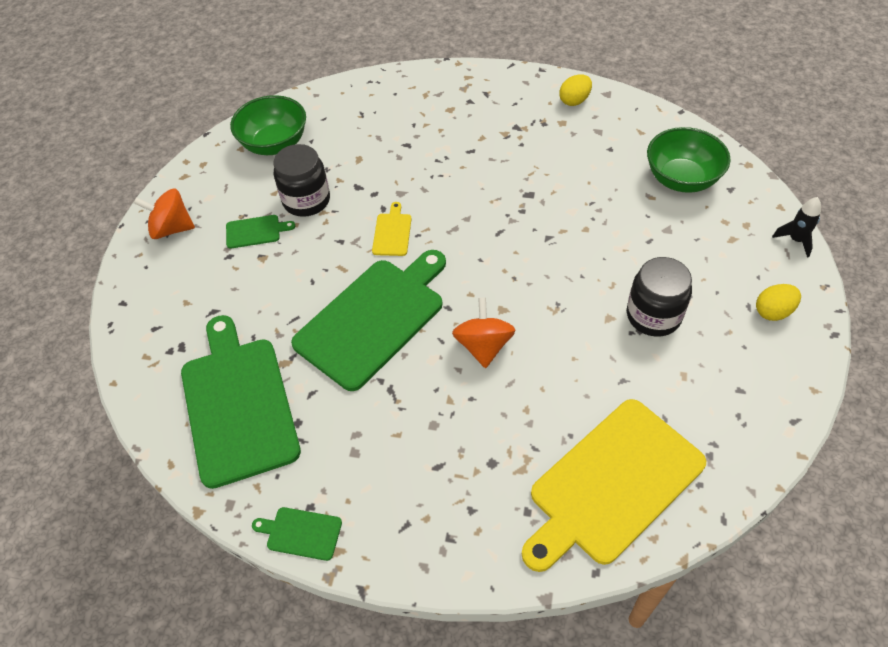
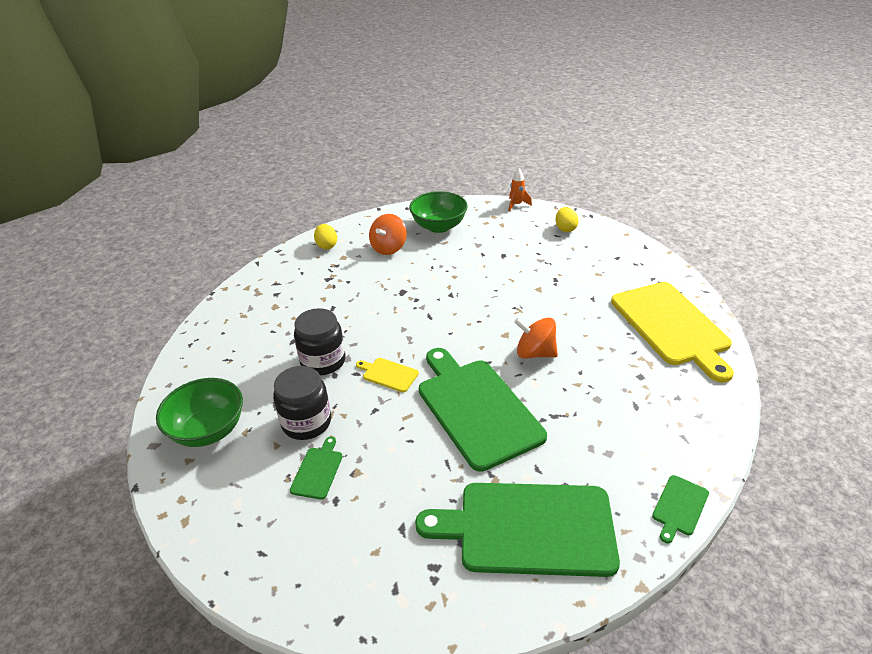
camera: 70 degrees left, 15 degrees down
orange spinning top [134,189,195,239] -> orange spinning top moved to [369,214,407,255]
black jar [627,257,692,337] -> black jar moved to [294,308,346,375]
black rocket [772,197,821,258] -> orange rocket [509,168,532,212]

